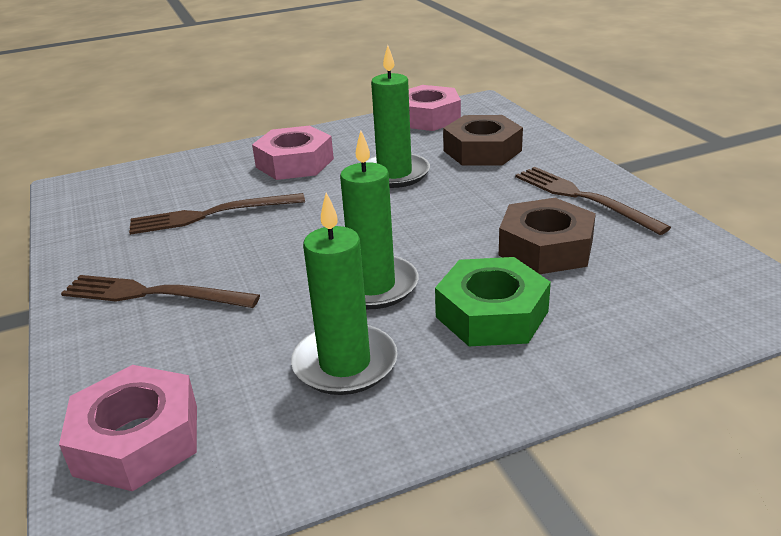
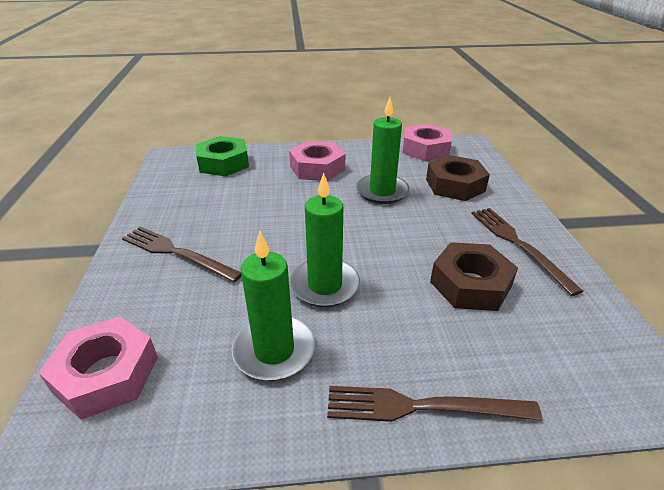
camera: 15 degrees right, 5 degrees up
brown fork [129,193,305,235] -> brown fork moved to [327,386,542,422]
green nut [435,257,551,346] -> green nut moved to [196,136,249,177]

